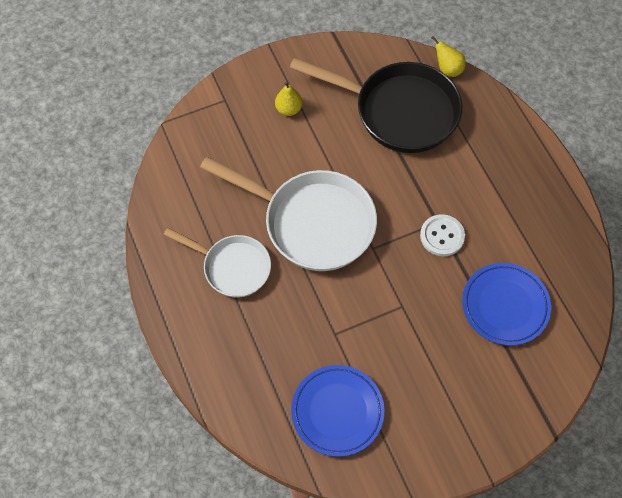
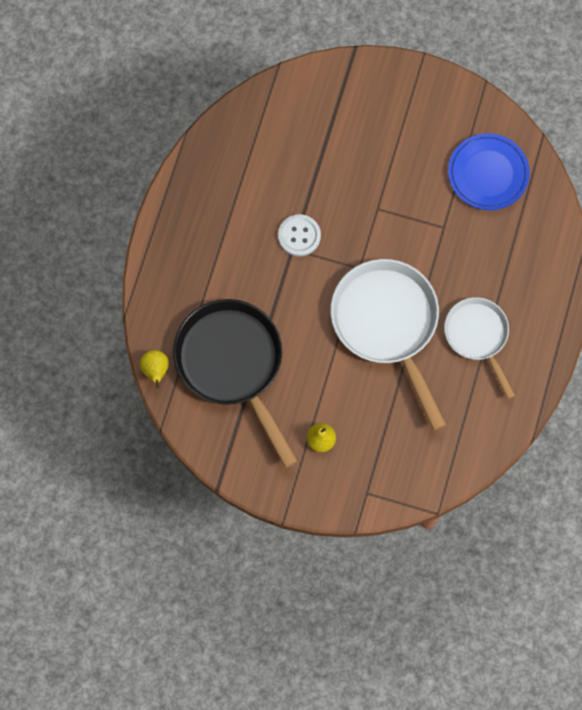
camera: 140 degrees left, 10 degrees up
blue plate [462,263,551,346] -> none

